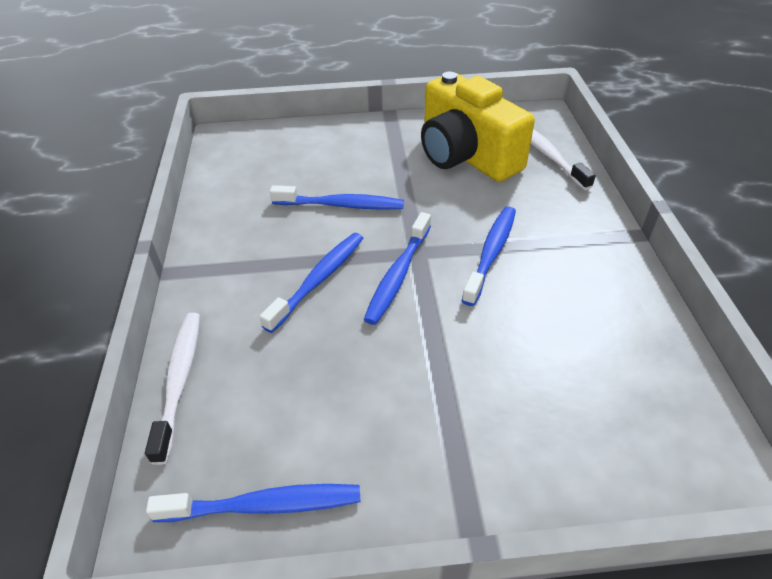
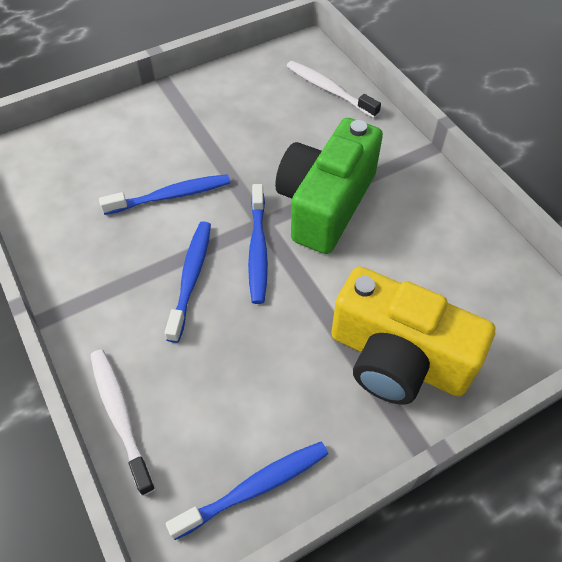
camera: 25 degrees left, 10 degrees up
yellow camera [421,72,535,182] -> yellow camera moved to [331,266,496,405]
blue toothbrush [462,206,516,306] -> green camera [275,118,383,254]

